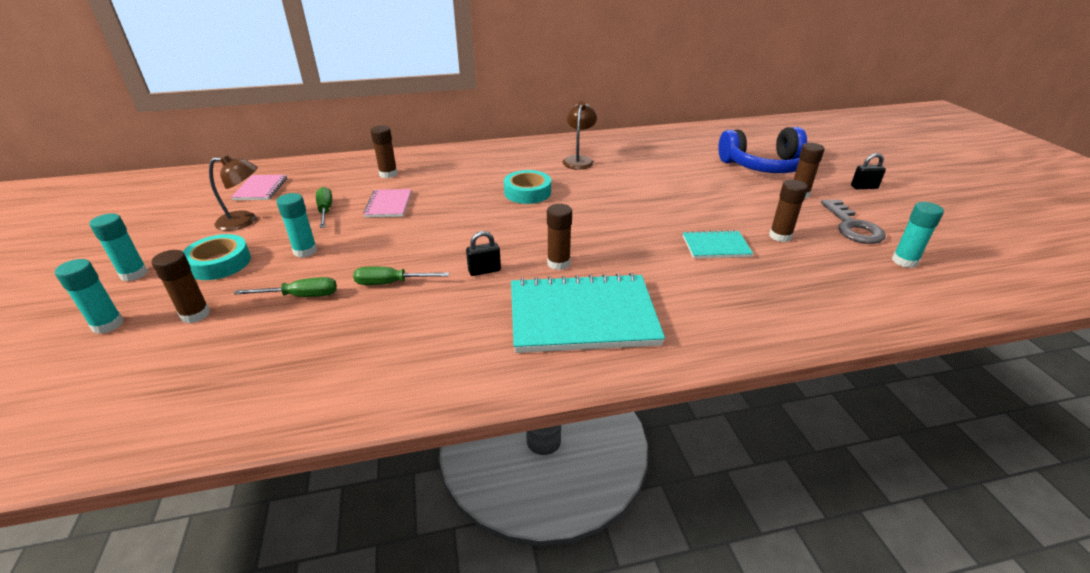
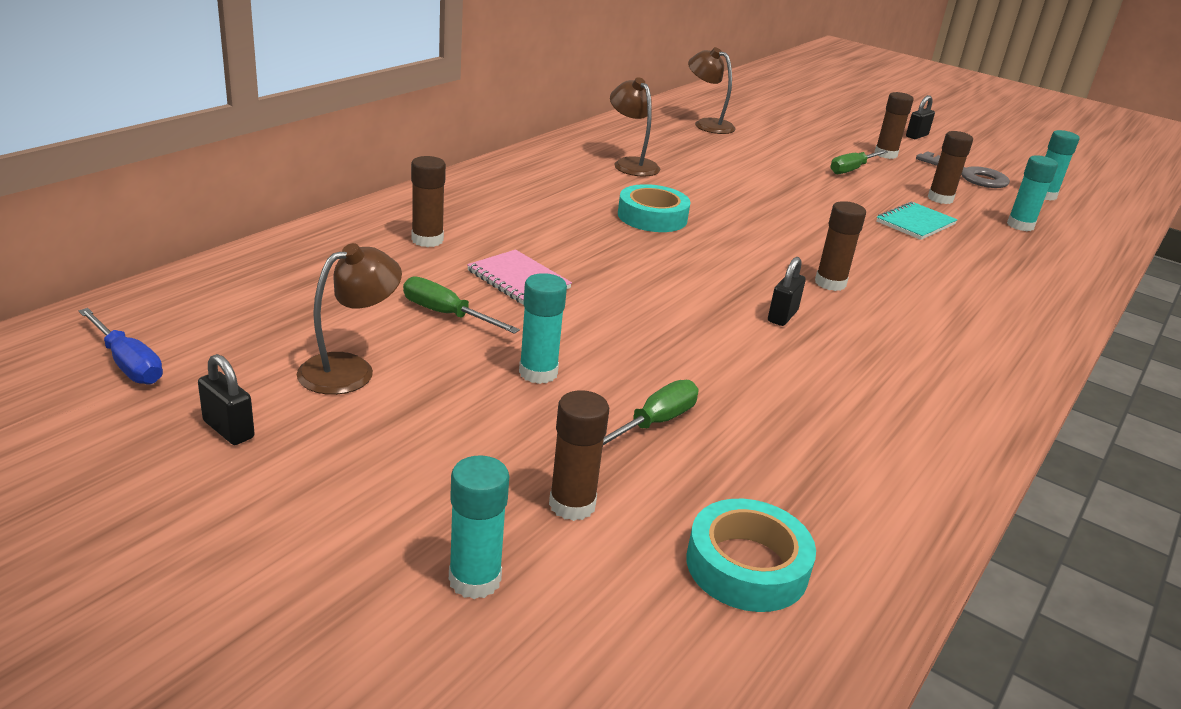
camera: 45 degrees left, 5 degrees down
turquoise glue stick [90,213,148,281] -> turquoise glue stick moved to [1007,155,1058,231]
turquoise tape [183,234,251,280] -> turquoise tape moved to [686,499,816,612]
pink notebook [231,175,287,200] -> none
green screwdriver [353,266,449,285] -> green screwdriver moved to [830,150,888,174]
turquoise notebook [511,273,665,353] -> none
blue headphones [718,127,807,173] -> none
none -> blue screwdriver [79,308,163,384]
none -> black padlock [198,354,255,445]
none -> brown lamp [688,47,736,134]

